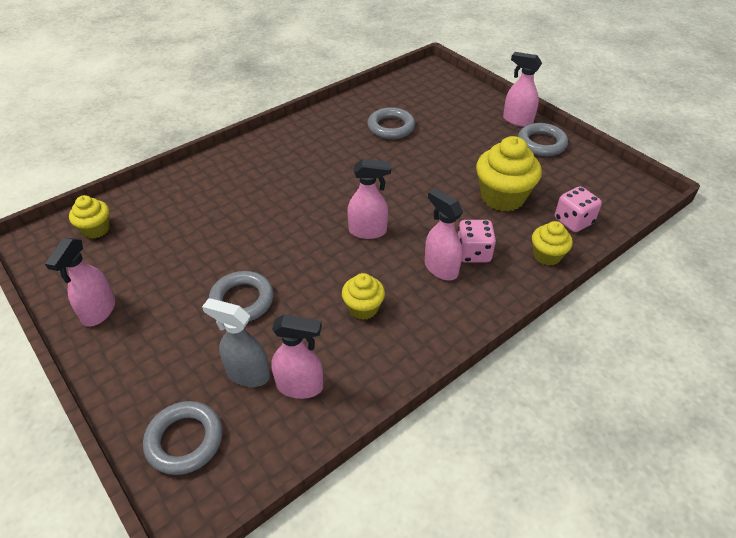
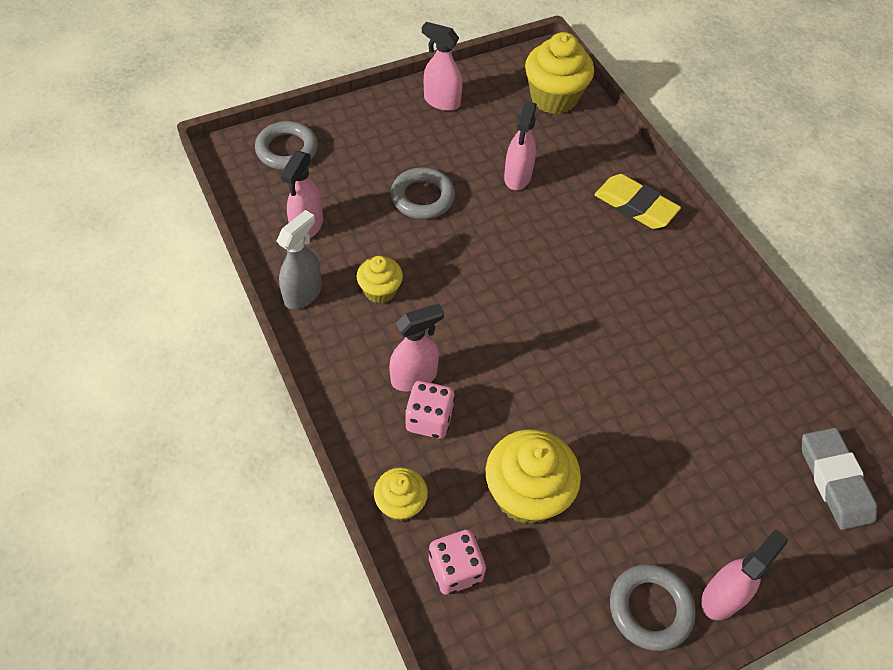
camera: 100 degrees right, 10 degrees up
yellow cupcake [69,195,110,239] -> yellow cupcake [525,32,594,114], size x1.76
grey spray bottle [202,298,270,387] -> grey spray bottle moved to [277,210,322,309]
pink spray bottle [347,159,391,239] -> pink spray bottle moved to [504,101,537,190]
grey ring [367,107,415,139] -> none
none -> yellow eraser [594,174,681,229]
none -> grey eraser [802,428,877,530]

